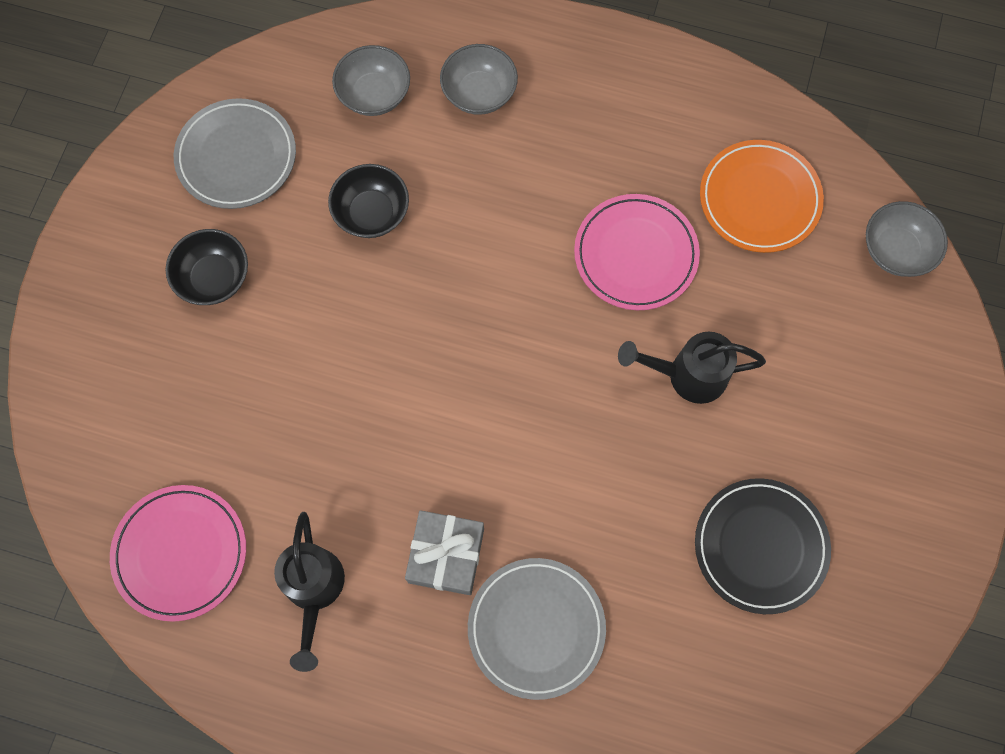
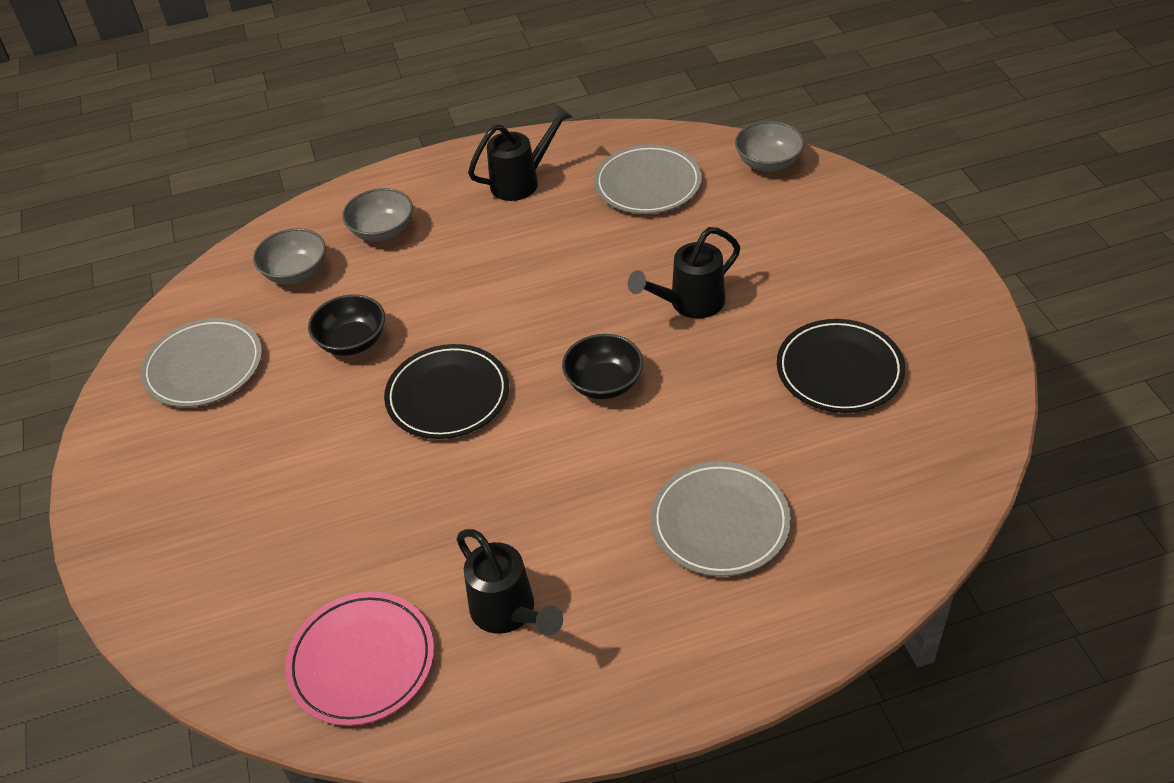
camera: 30 degrees left, 25 degrees down
black bowl [165,229,248,305] -> black bowl moved to [562,334,643,399]
grey gift [405,510,484,595] -> none
pink plate [574,194,700,310] -> none
orange plate [700,140,824,253] -> grey plate [594,144,702,214]
none -> black plate [384,344,509,439]
none -> black watering can [468,104,573,201]

